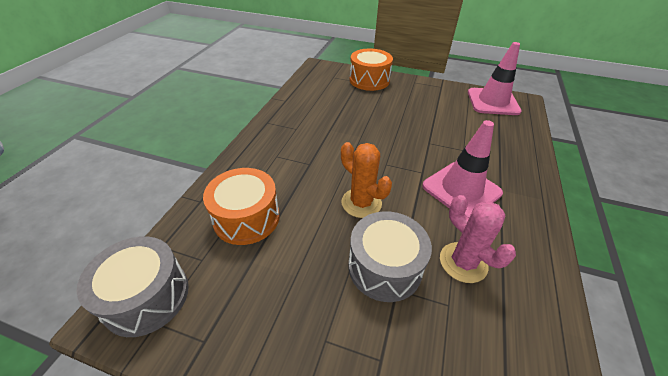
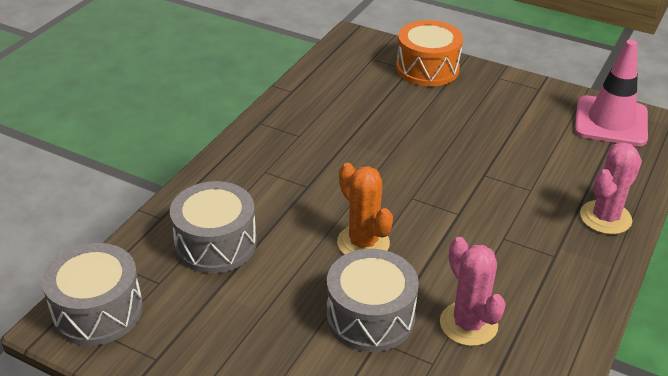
camera: 10 degrees right, 5 degrees down
orange drum [203,168,280,245] -> grey drum [170,181,257,273]
pink traffic cone [422,120,503,218] -> none
none -> pink cactus [580,142,642,235]

